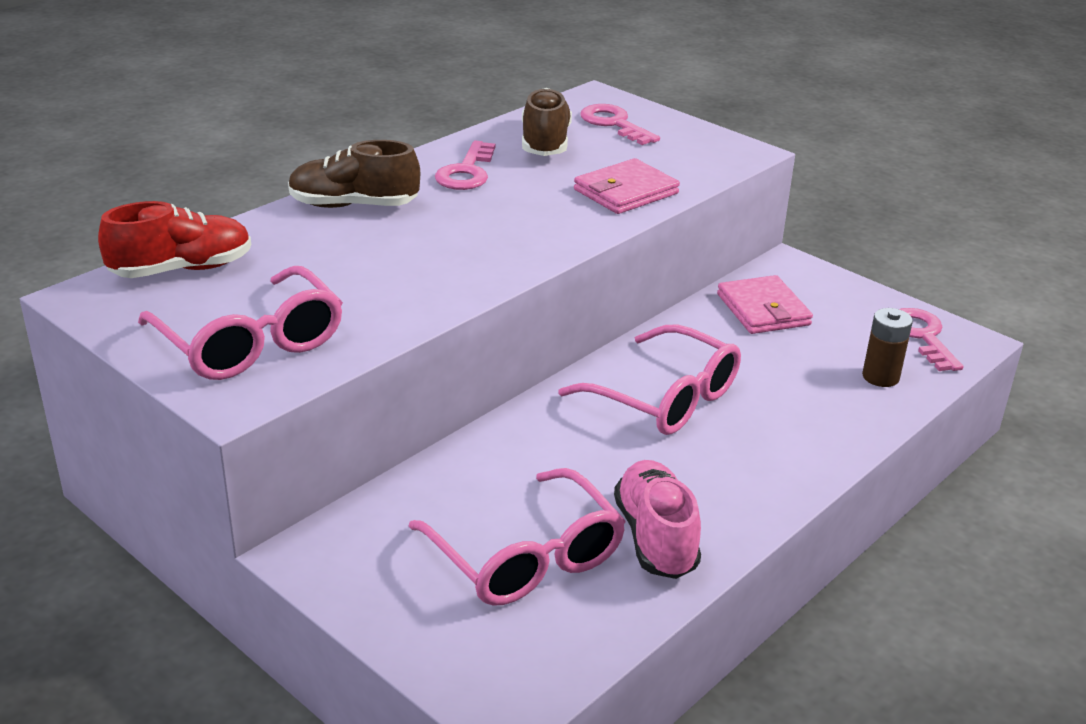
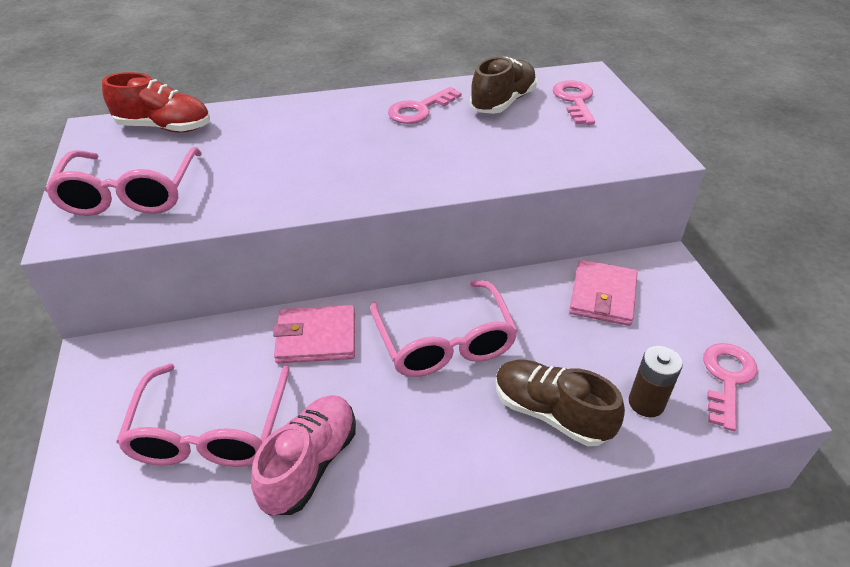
camera: 35 degrees right, 10 degrees up
brown shoe [288,140,420,208] -> brown shoe moved to [495,360,625,446]
pink wallet [574,158,680,214] -> pink wallet moved to [273,305,355,363]

